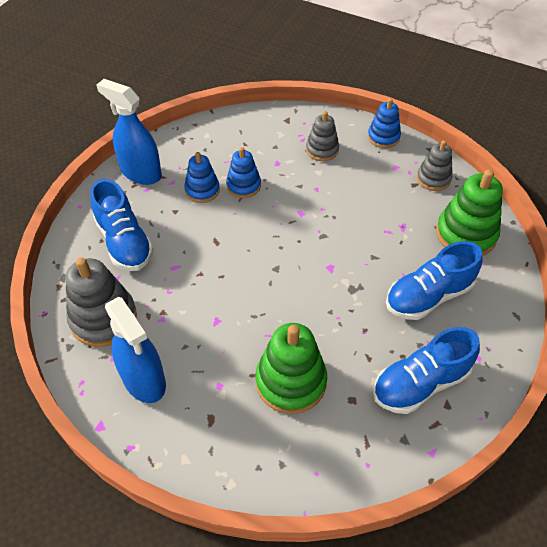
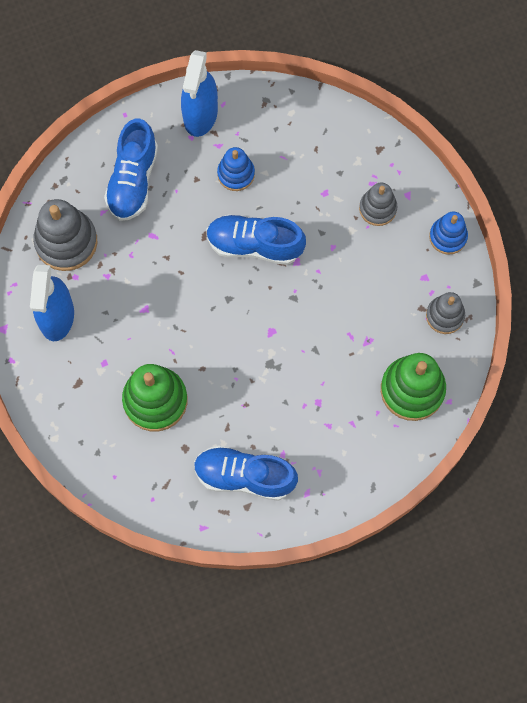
camera: 40 degrees right, 20 degrees up
blue spray bottle [97,79,162,185] -> blue spray bottle turned 150 degrees counterclockwise [181,50,218,137]
blue stacking toy [226,147,261,198] -> none
blue shoe [386,241,483,320] -> blue shoe moved to [206,214,306,265]

